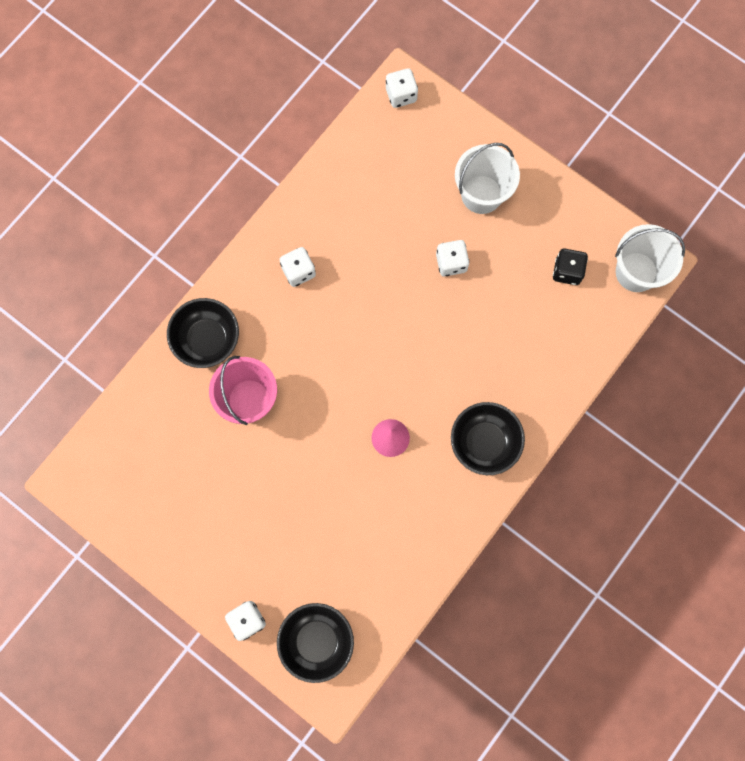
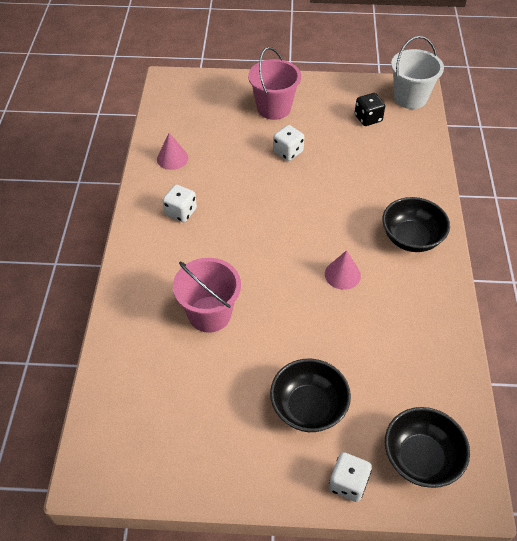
camera: 35 degrees left, 25 degrees down
black bowl [167,298,239,368] -> black bowl moved to [270,359,351,432]
white dice [386,68,418,108] -> none
white bucket [455,143,520,214] -> pink bucket [248,47,301,120]
none -> pink cone [157,133,188,170]

